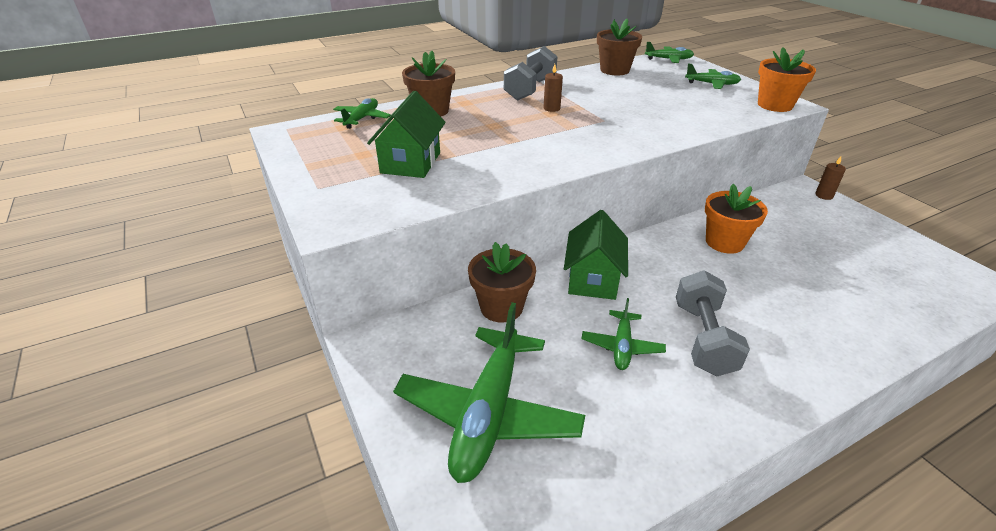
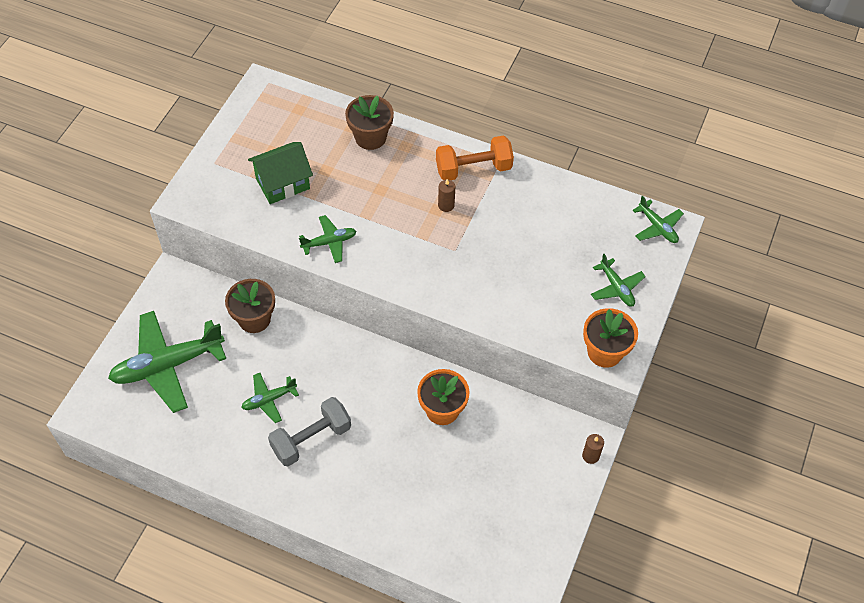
camera: 50 degrees right, 20 degrees up
green plane [333,98,391,129] -> green plane moved to [299,215,356,263]
grey dumbbell [504,46,557,101] -> orange dumbbell [436,135,514,180]
green house [564,210,628,300] -> none
brown flower pot [597,19,642,75] -> none

